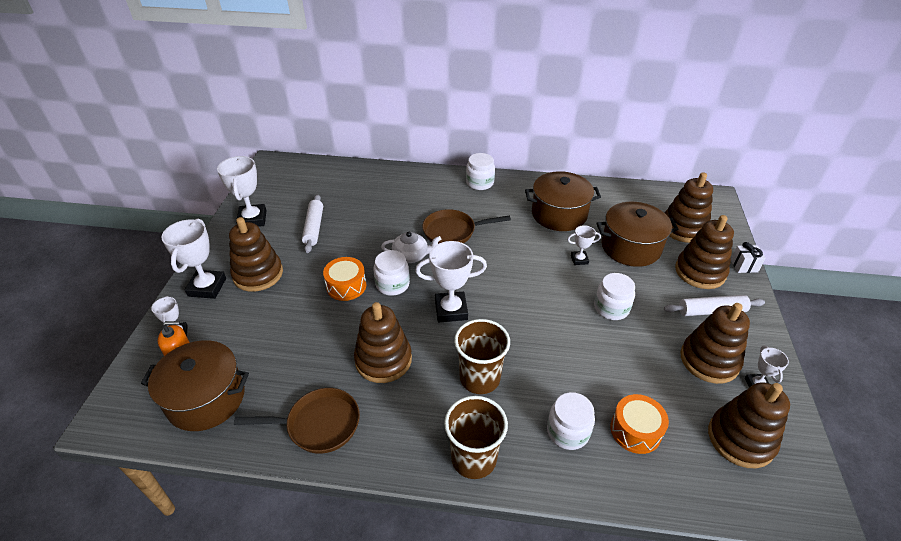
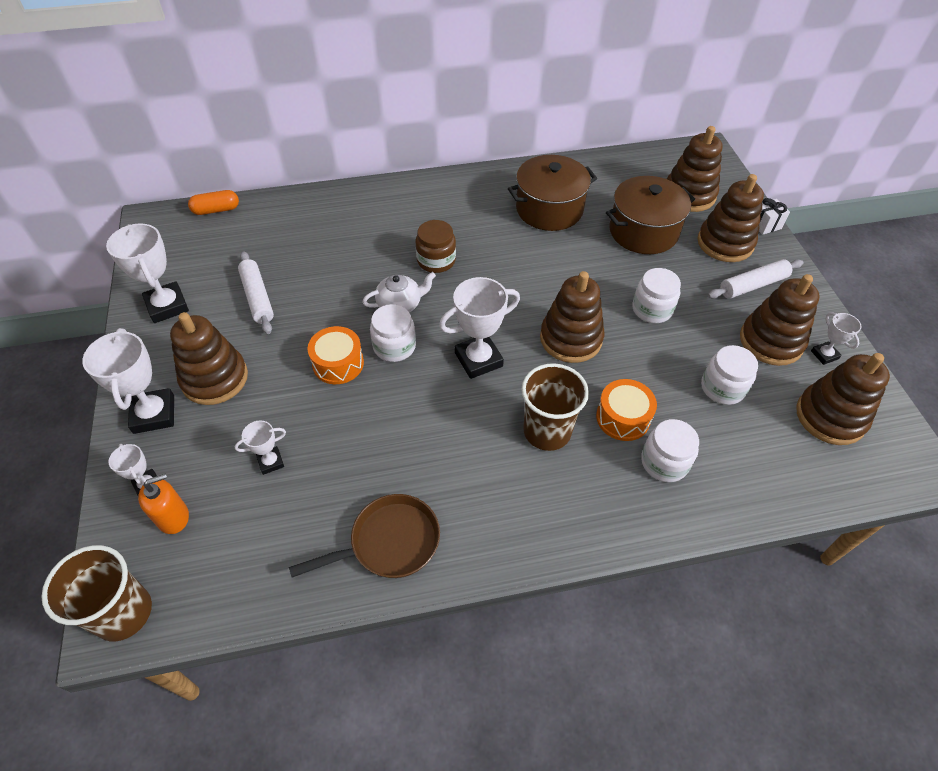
camera: 20 degrees left, 10 degrees up
brown pot [141,340,249,431] -> none
brown stacking toy [354,302,412,383] -> brown stacking toy moved to [540,271,604,363]
brown pan [422,209,511,244] -> brown jar [416,220,456,273]
brown cup [444,396,508,479] -> brown cup moved to [41,545,152,641]
white jar [466,153,495,190] -> white jar moved to [701,345,758,405]
white trophy [567,225,601,265] -> white trophy moved to [234,420,286,475]
orange drum [610,394,669,454] -> orange drum moved to [596,379,657,441]
none -> orange capsule [188,190,239,215]

